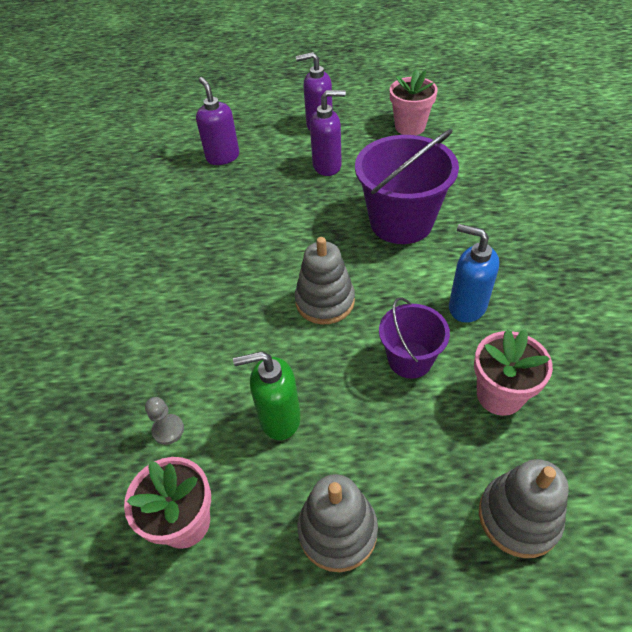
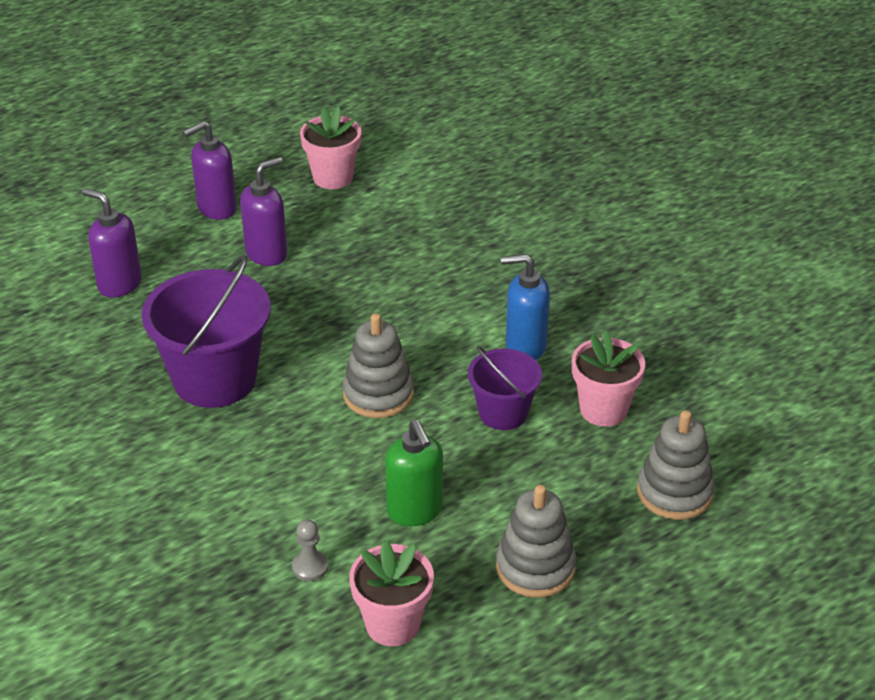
camera: 35 degrees left, 10 degrees down
green soap dispenser [233,351,301,440] -> green soap dispenser turned 75 degrees counterclockwise [385,420,443,526]
purple bucket [355,129,459,244] -> purple bucket moved to [142,255,271,408]

